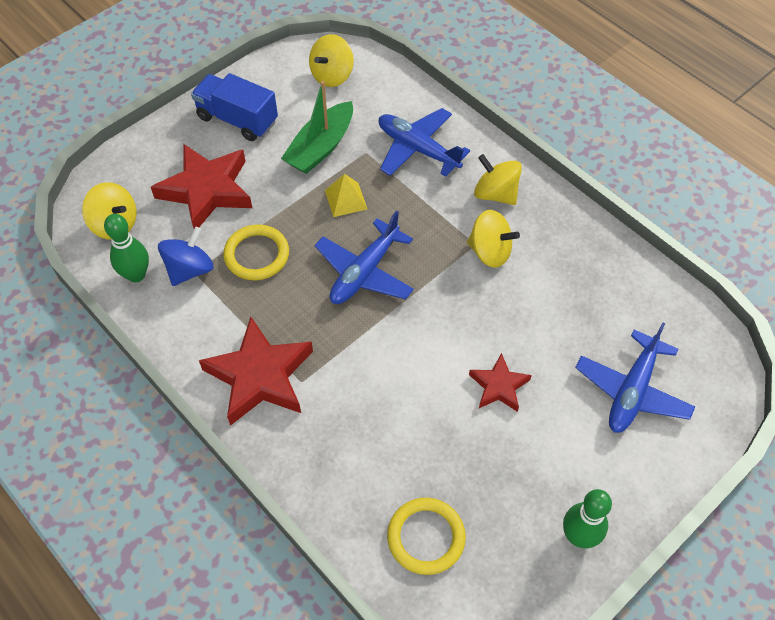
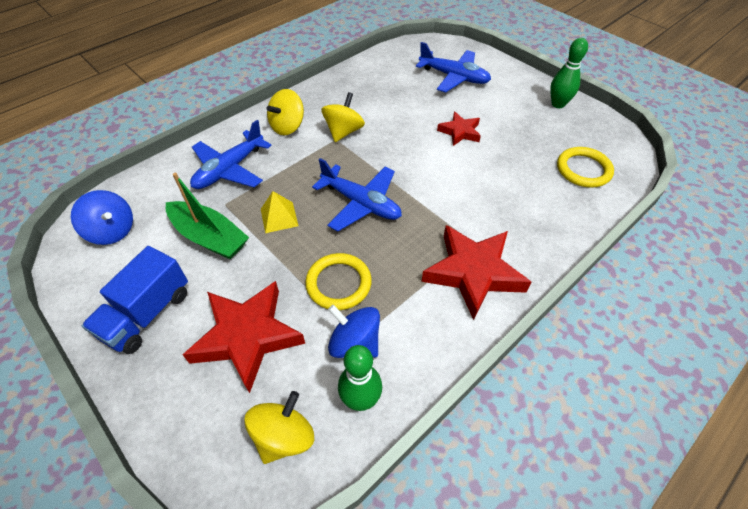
camera: 90 degrees left, 5 degrees down
yellow spinning top [309,34,354,87] -> blue spinning top [71,190,133,245]

